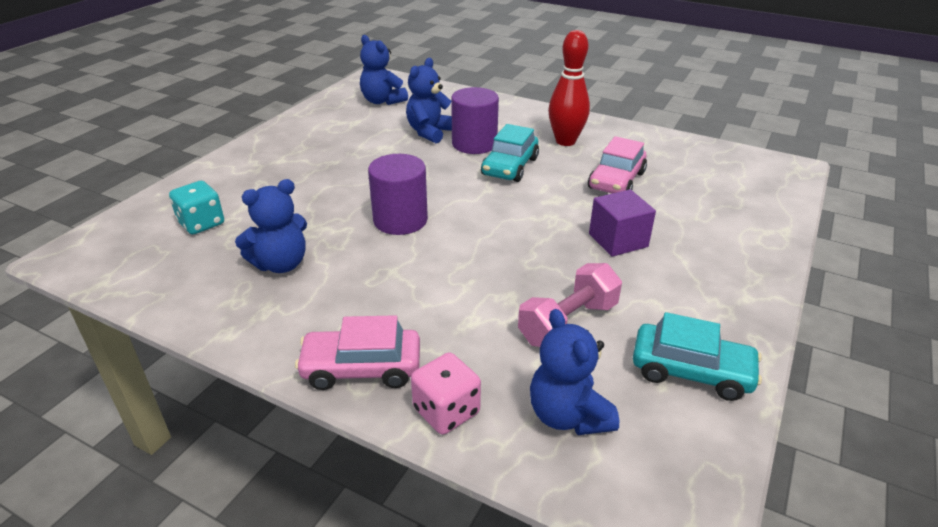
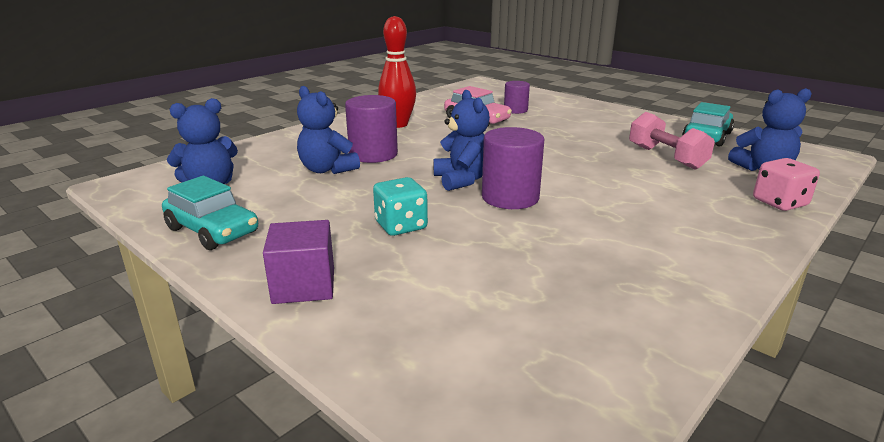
camera: 75 degrees left, 10 degrees down
turquoise dice [169,181,224,235] -> turquoise dice moved to [373,177,428,236]
blue teddy bear [235,179,307,273] -> blue teddy bear moved to [434,90,490,191]
pink car [295,315,420,390] -> none
turquoise car [481,124,539,182] -> turquoise car moved to [162,176,258,250]
purple cube [589,189,656,257] -> purple cube moved to [263,220,334,304]
none -> purple cylinder [504,81,530,114]

